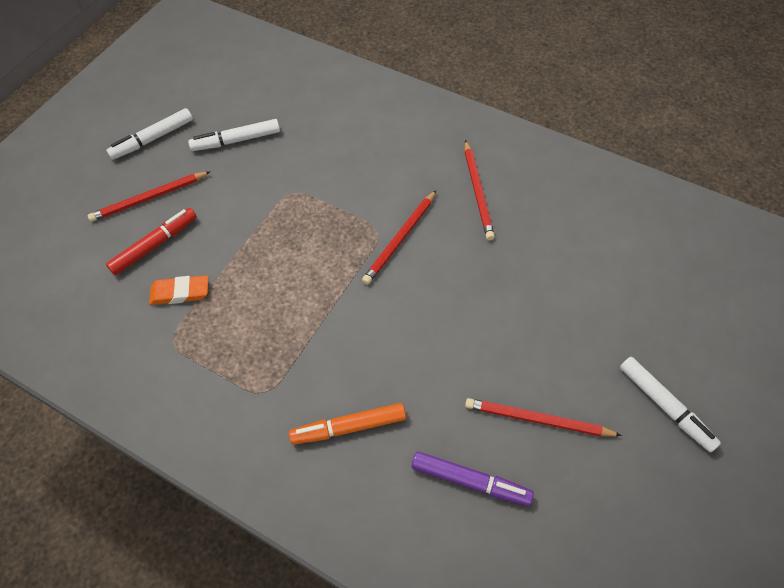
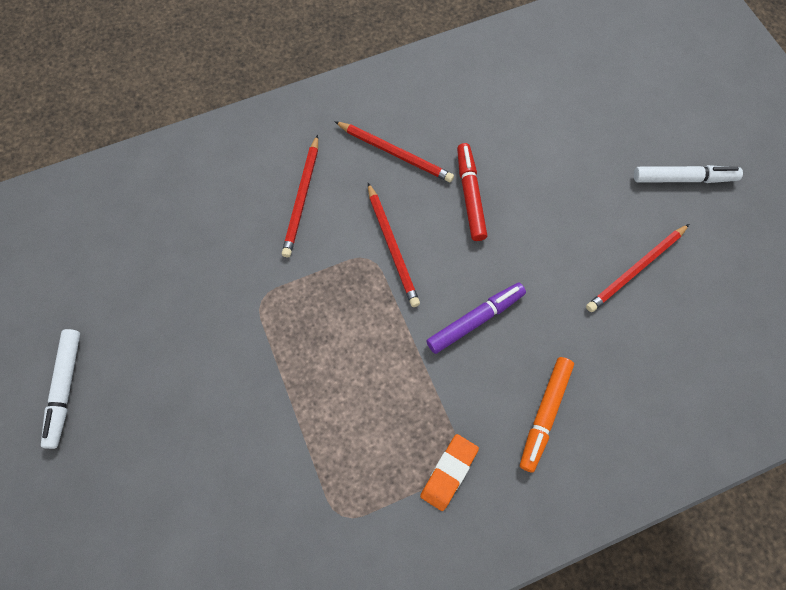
camera: 55 degrees left, 10 degrees up
red pencil [88,171,211,222] -> red pencil moved to [282,135,318,257]
red marker [106,208,197,275] -> red marker moved to [457,143,487,241]
orange eraser [149,275,208,305] -> orange eraser moved to [420,434,479,511]
white marker [188,119,280,151] -> none
purple marker [412,451,534,506] -> purple marker moved to [427,283,526,354]

